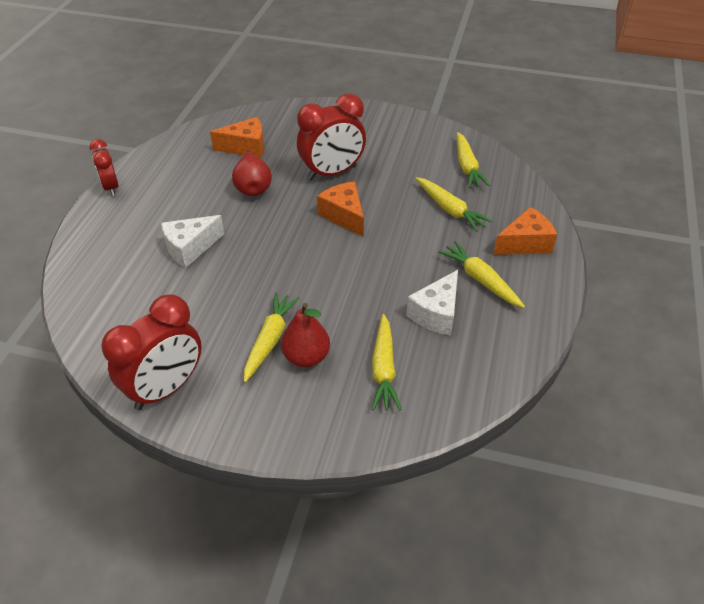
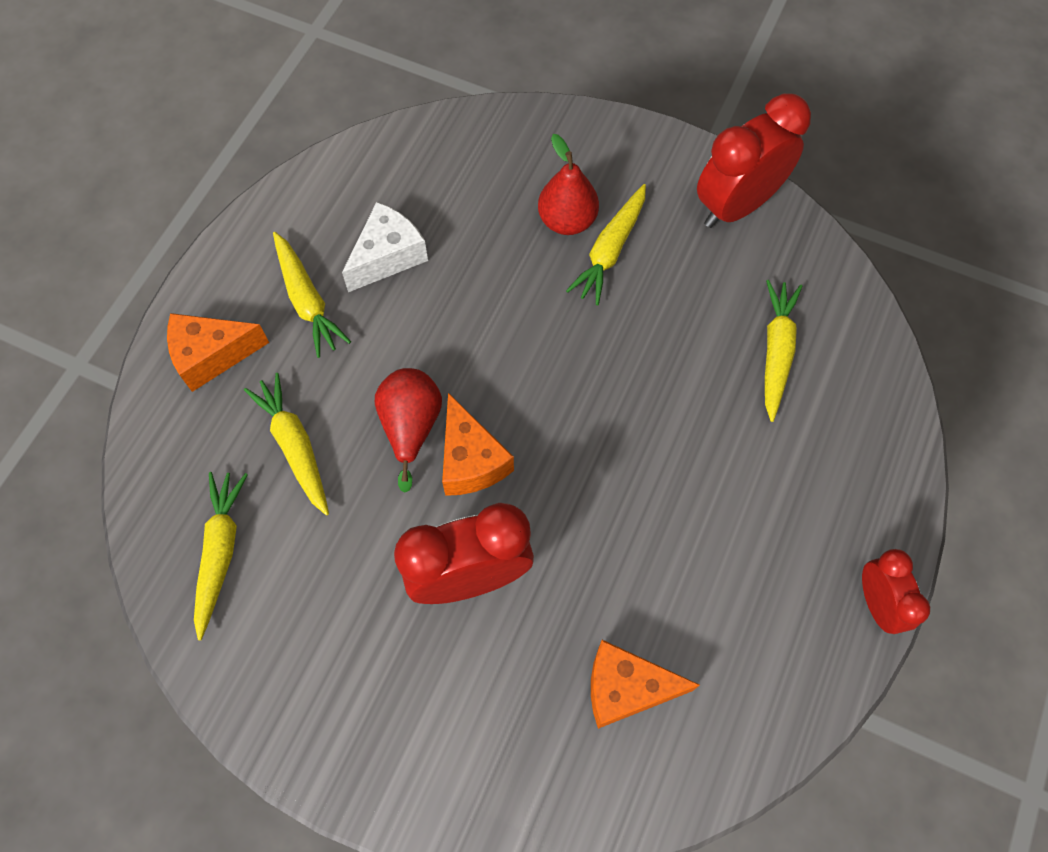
camera: 170 degrees left, 20 degrees up
white cheese [161,215,224,268] -> none
red pear [232,150,272,196] -> red pear moved to [375,368,442,493]
yellow carrot [372,314,402,411] -> yellow carrot moved to [765,280,802,422]

